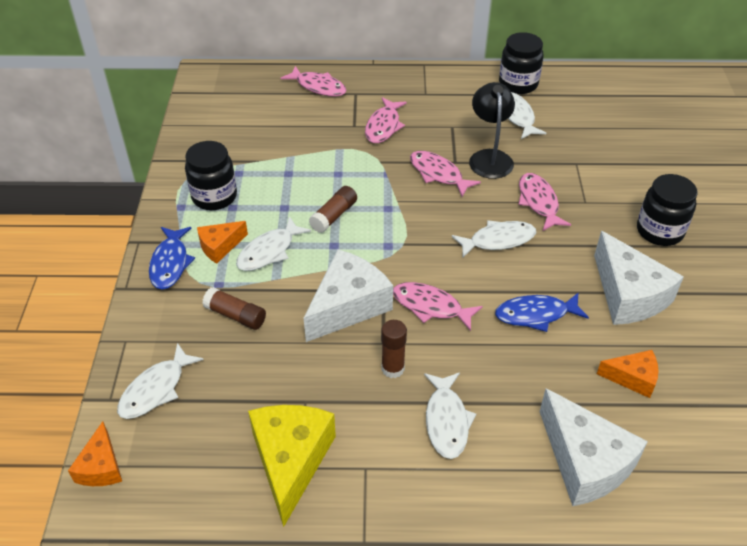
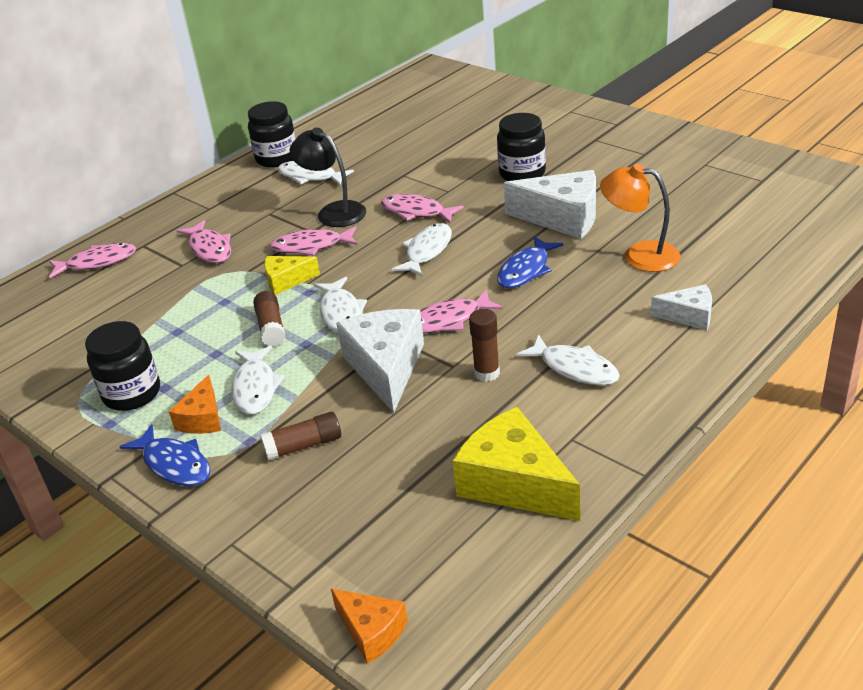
camera: 45 degrees left, 10 degrees down
white fish [117,343,204,419] -> white fish moved to [314,277,367,333]
white cheese [539,388,648,506] -> white cheese [651,284,712,330], size x0.55
orange cheese [597,350,659,398] -> orange lamp [600,164,680,272]
none -> yellow cheese [264,256,320,295]

